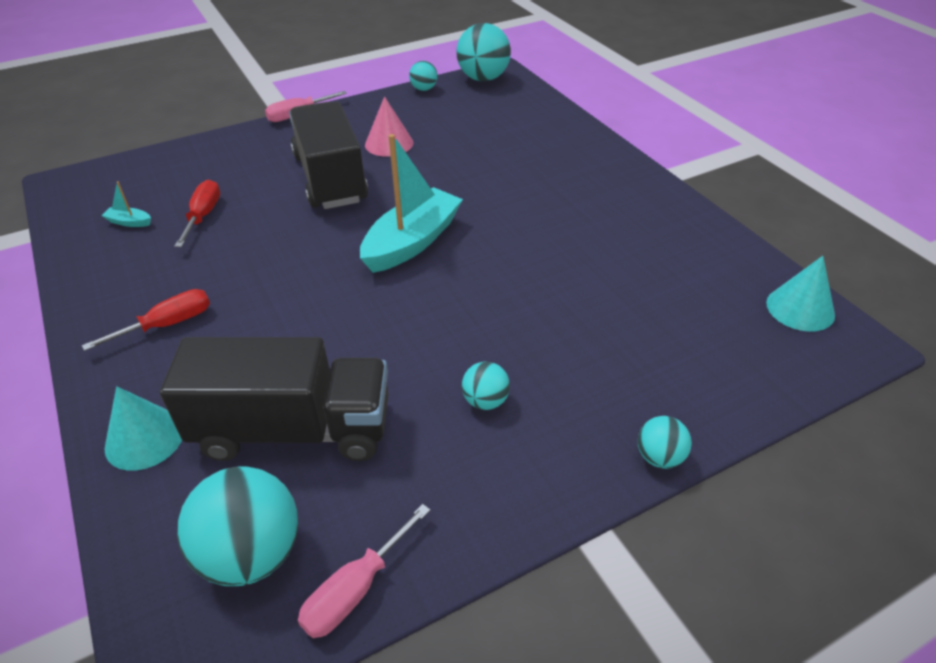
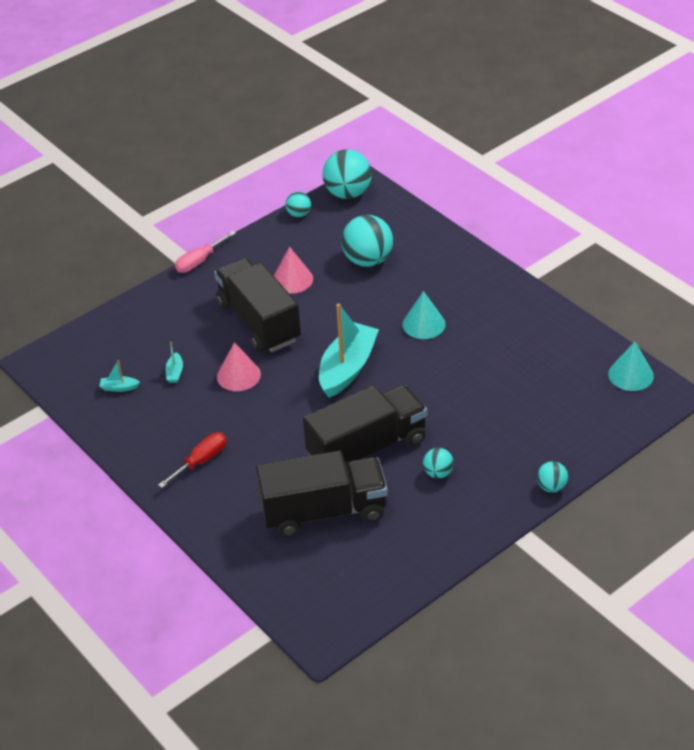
camera: 10 degrees left, 0 degrees up
turquoise cone [104,386,182,471] -> turquoise cone moved to [403,291,445,339]
red screwdriver [174,180,220,247] -> turquoise boat [165,342,183,383]
turquoise ball [177,466,298,586] -> turquoise ball moved to [341,215,393,267]
pink screwdriver [298,504,430,638] -> none
none -> pink cone [217,342,261,391]
none -> black truck [303,385,428,468]

